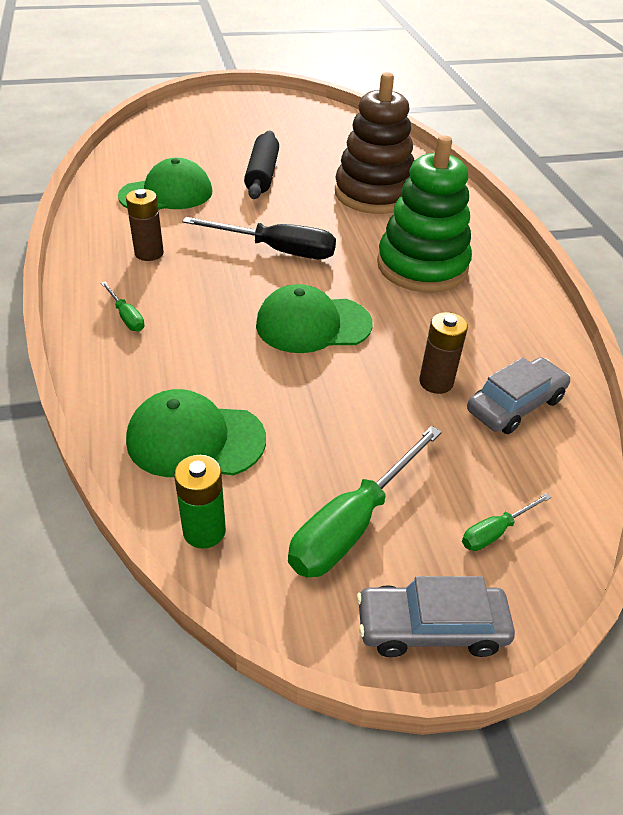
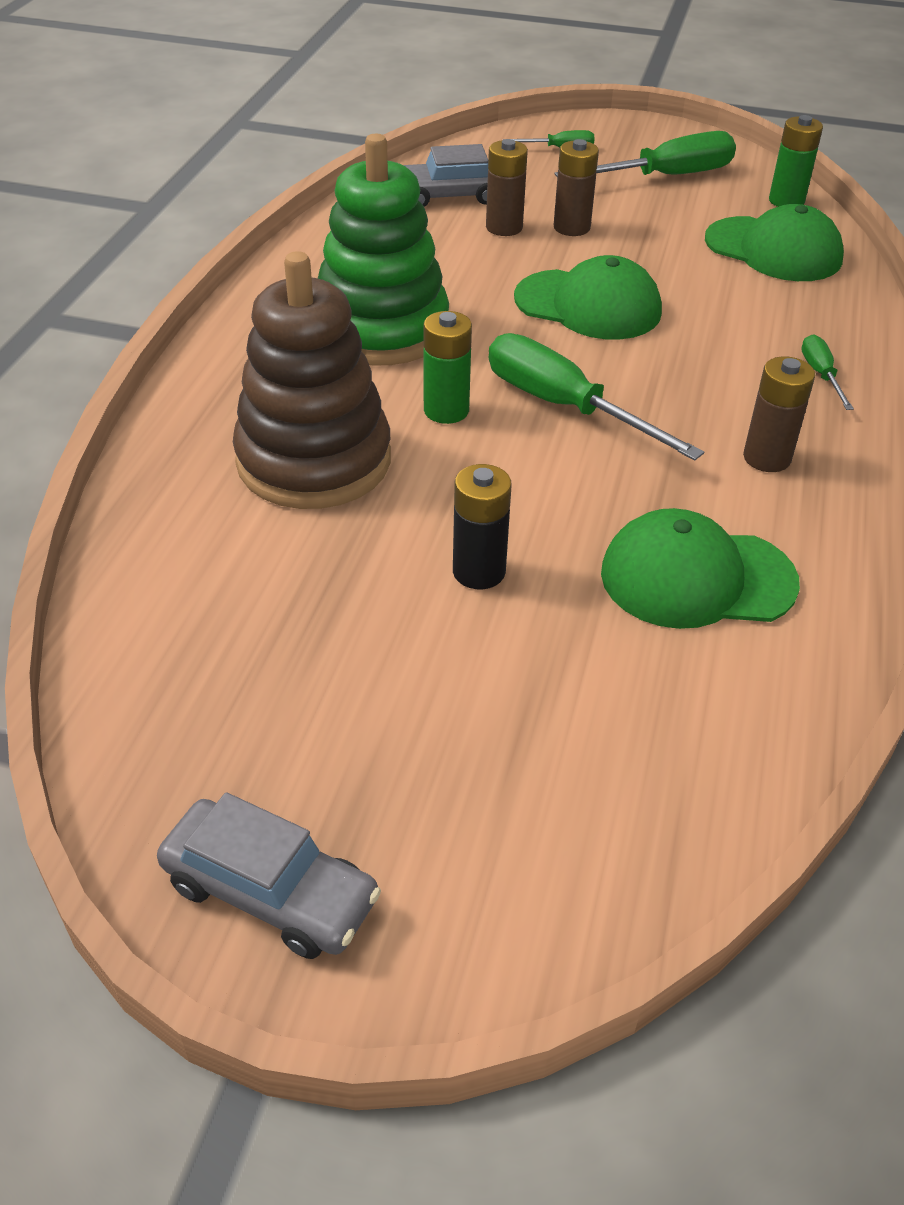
camera: 150 degrees left, 0 degrees up
black screwdriver [182,217,336,259] -> green screwdriver [489,333,704,461]
black rolling pin [244,131,279,199] -> black battery [453,464,512,589]
grey car [356,576,515,657] -> grey car moved to [157,792,381,959]
none -> green battery [423,311,472,424]
none -> brown battery [554,139,599,236]

